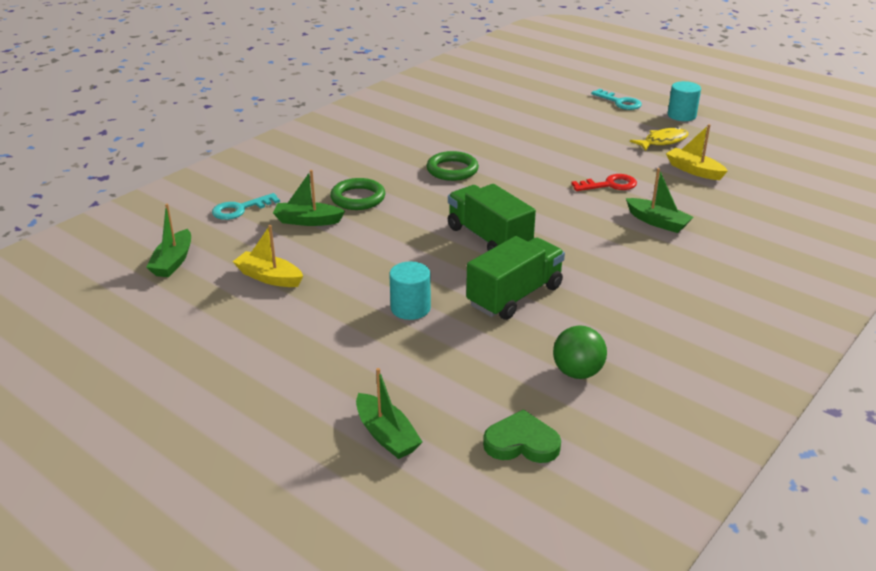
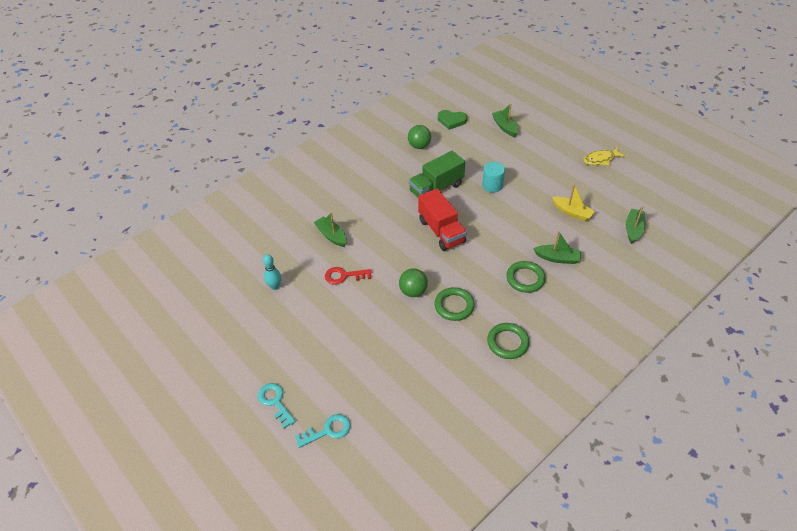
camera: 170 degrees left, 15 degrees up
turquoise key [212,193,280,220] -> turquoise key moved to [295,414,351,448]
green truck [448,184,536,251] -> red truck [418,189,467,251]
yellow fish [630,127,688,151] -> yellow fish moved to [584,147,626,165]
yellow boat [666,124,728,180] -> turquoise bowling pin [263,254,281,290]
turquoise cylinder [668,81,701,121] -> none
none -> green ball [399,268,428,297]
none -> green ring [487,323,529,359]

